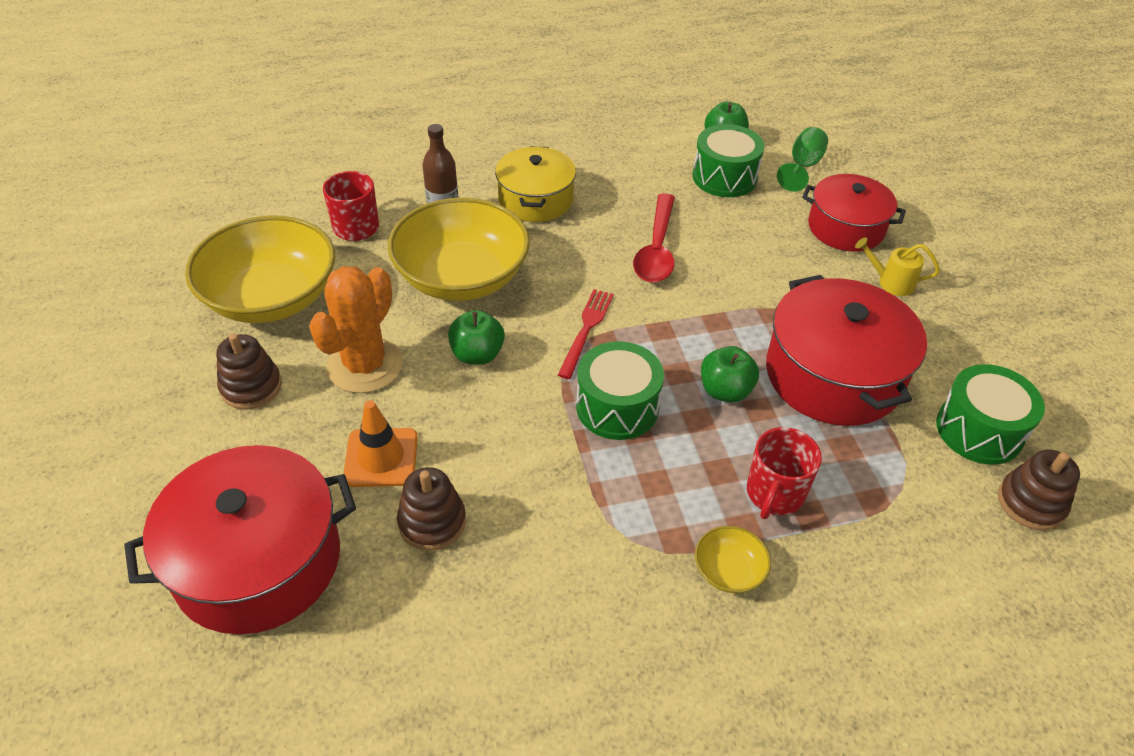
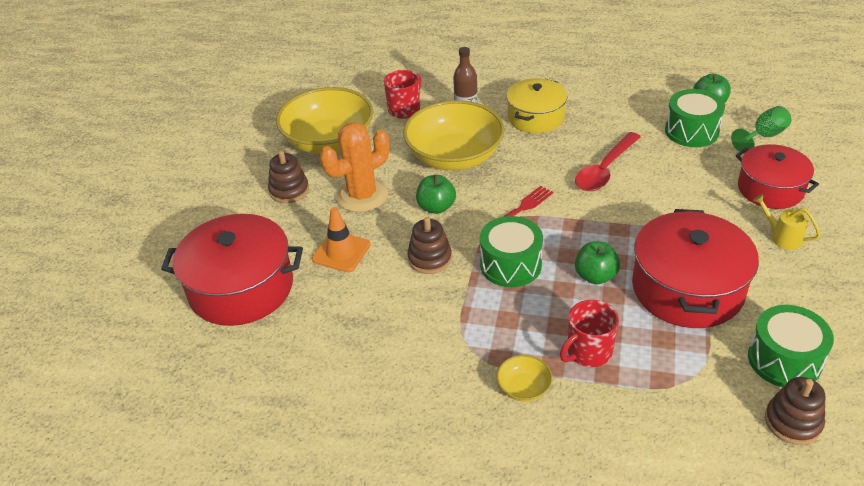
camera: 30 degrees right, 5 degrees down
brown stacking toy [397,467,466,551] -> brown stacking toy moved to [407,217,452,274]

